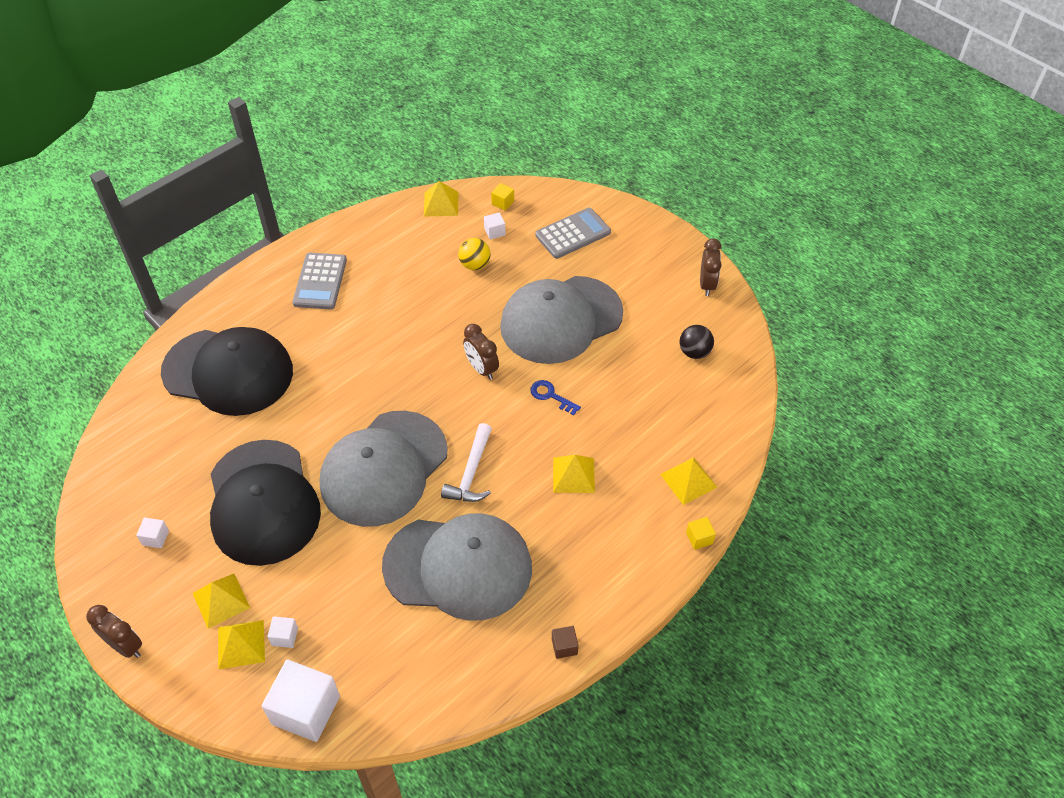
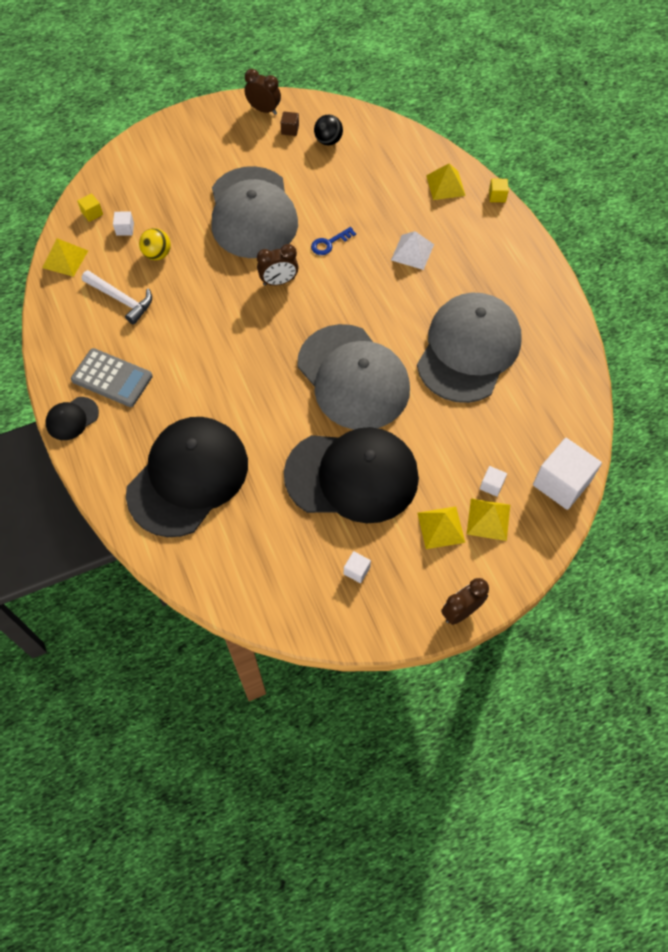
camera: 70 degrees left, 10 degrees up
white hammer [441,423,492,502] -> white hammer moved to [82,270,152,325]
grey calculator [535,208,611,259] -> none
brown cube [552,626,579,659] -> brown cube moved to [280,111,299,136]
yellow pyramid [553,455,595,493] -> white pyramid [391,231,434,270]
none -> black cap [45,397,99,440]

